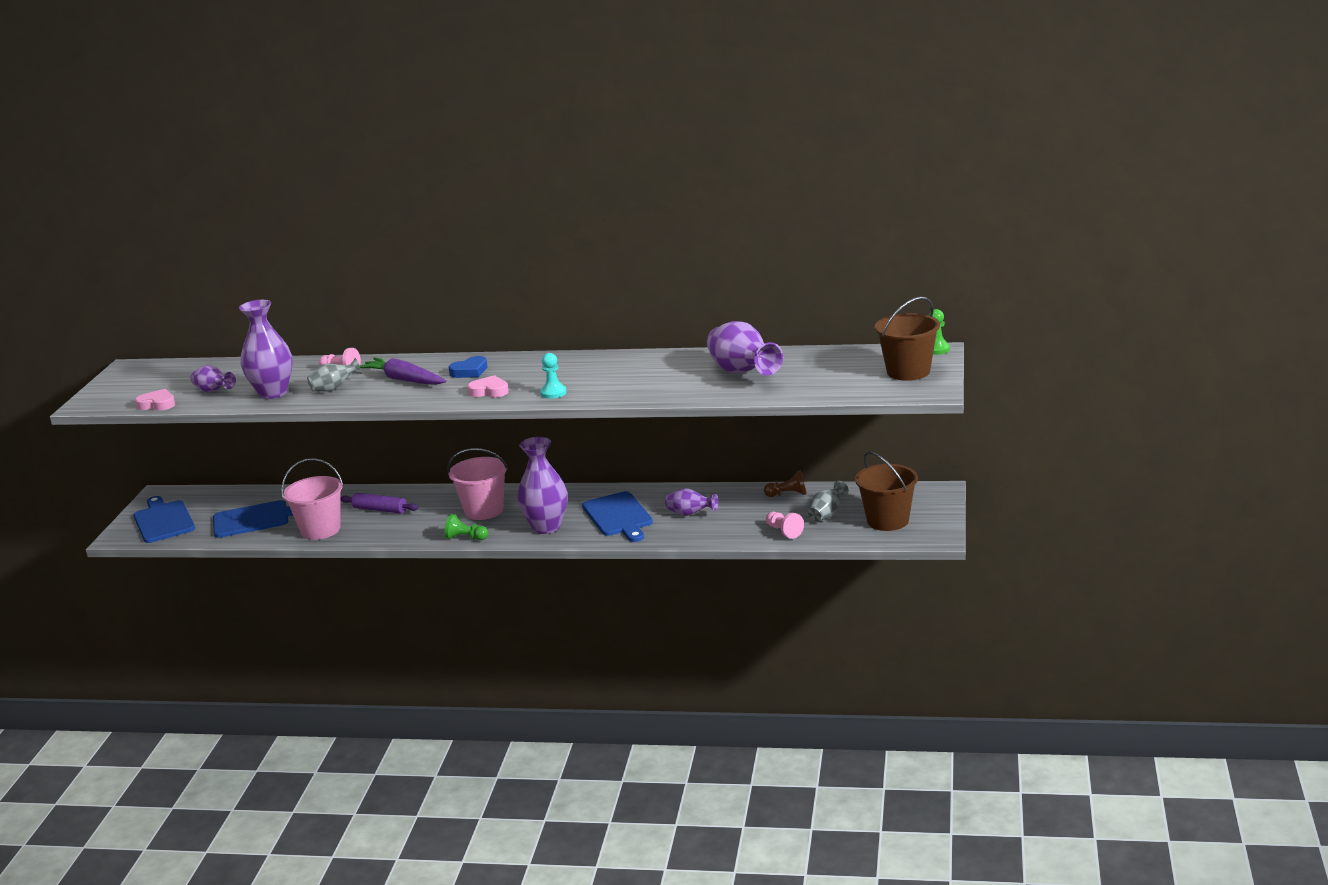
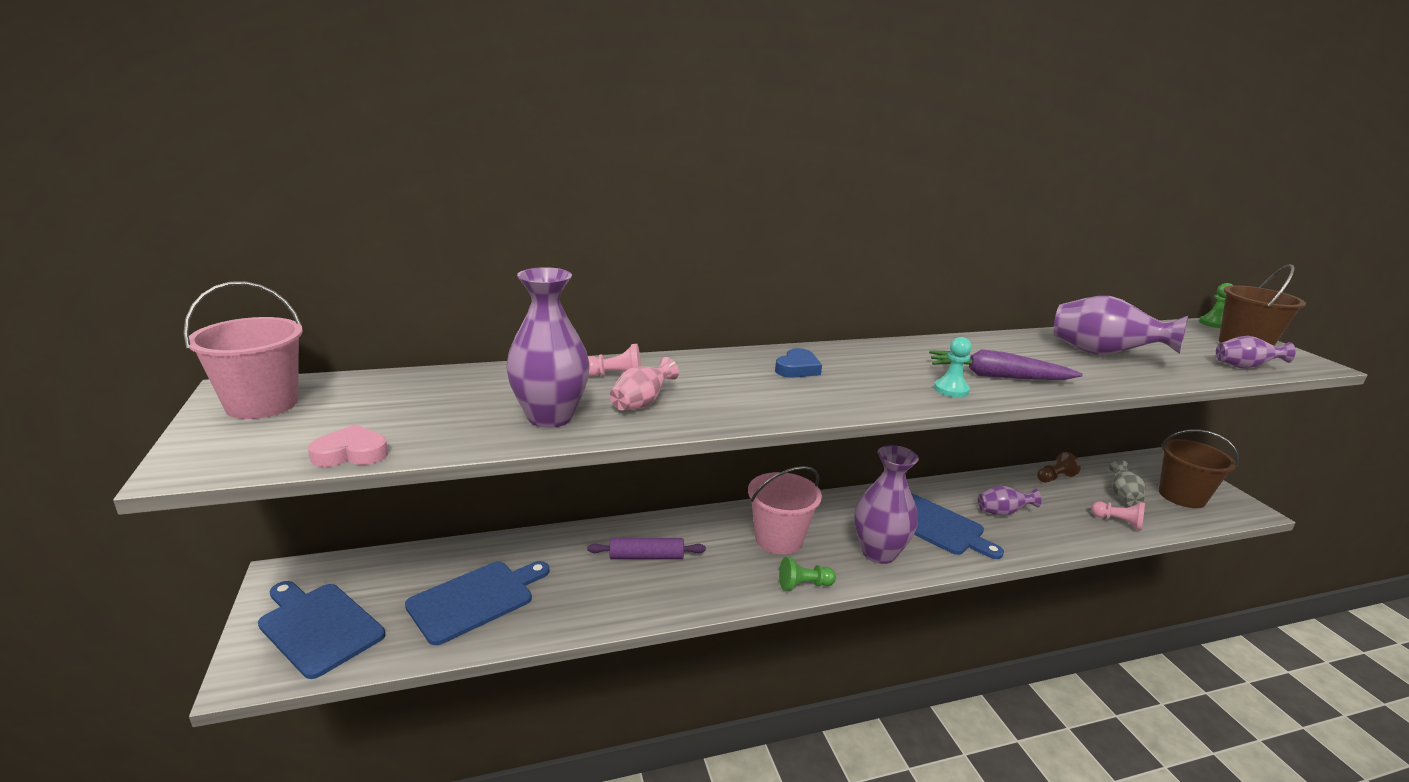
camera: 30 degrees left, 0 degrees up
purple vase [191,365,236,392] -> purple vase moved to [1216,336,1295,369]
pink bucket [281,458,343,540] -> pink bucket moved to [183,281,303,419]
grey vase [307,358,362,392] -> pink vase [610,357,679,410]
purple carrot [360,357,446,385] -> purple carrot moved to [929,349,1083,380]
pink heart [467,375,509,397] -> none

